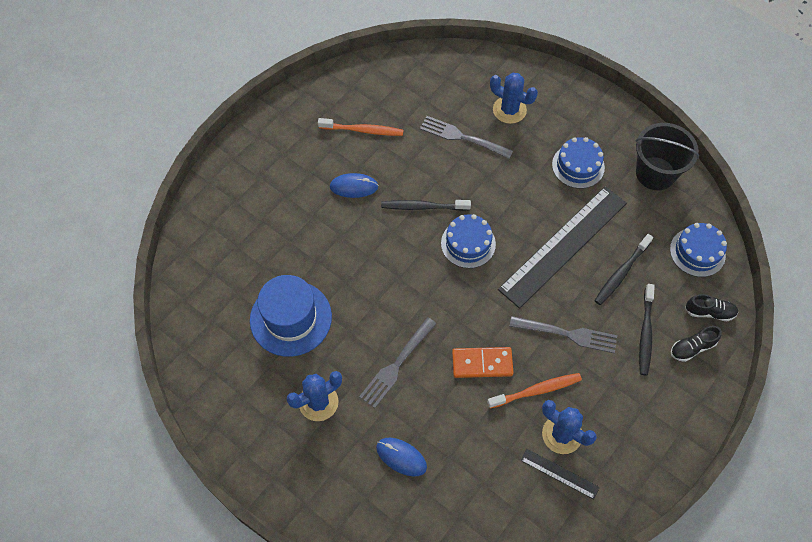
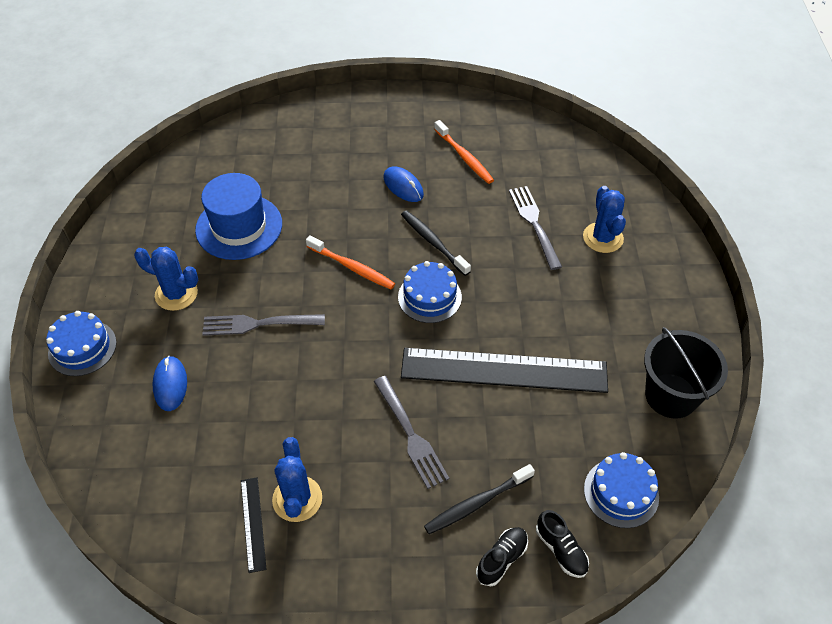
camera: 50 degrees right, 10 degrees down
orange domino [452,347,513,378] -> none
orange toothbrush [487,373,582,409] -> orange toothbrush moved to [306,235,395,289]
blue cake [552,137,605,189] -> blue cake moved to [46,311,117,376]
black toothbrush [594,234,653,305] -> none
black shoe [671,326,722,362] -> black shoe turned 105 degrees clockwise [476,527,528,586]

